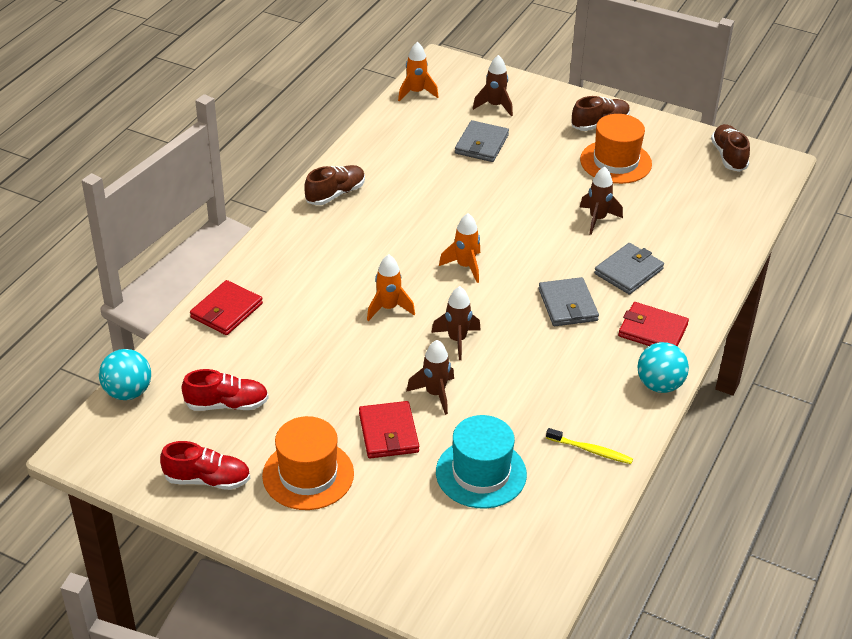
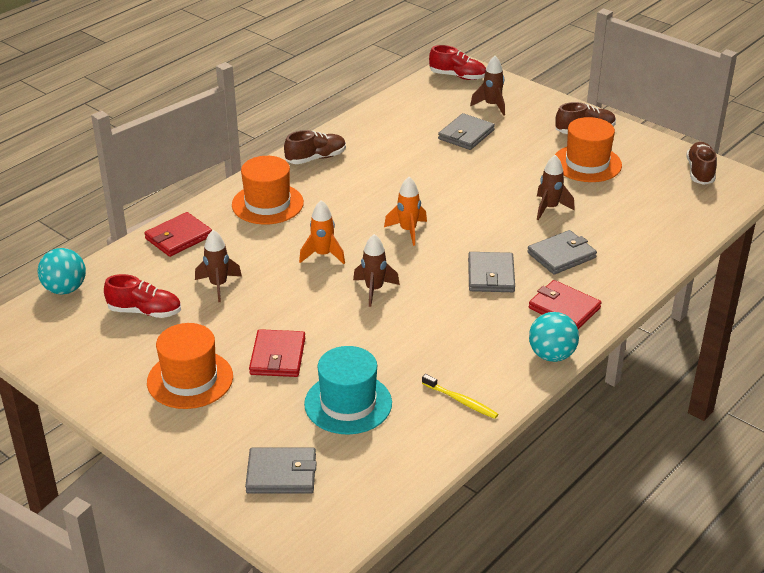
camera: 15 degrees right, 5 degrees down
red shoe [160,441,250,490] -> red shoe moved to [429,45,486,80]
orange rocket [398,42,438,102] -> none
brown rocket [406,340,454,415] -> brown rocket moved to [195,230,242,302]
none -> orange hat [232,156,304,225]
none -> grey wallet [245,448,317,494]

